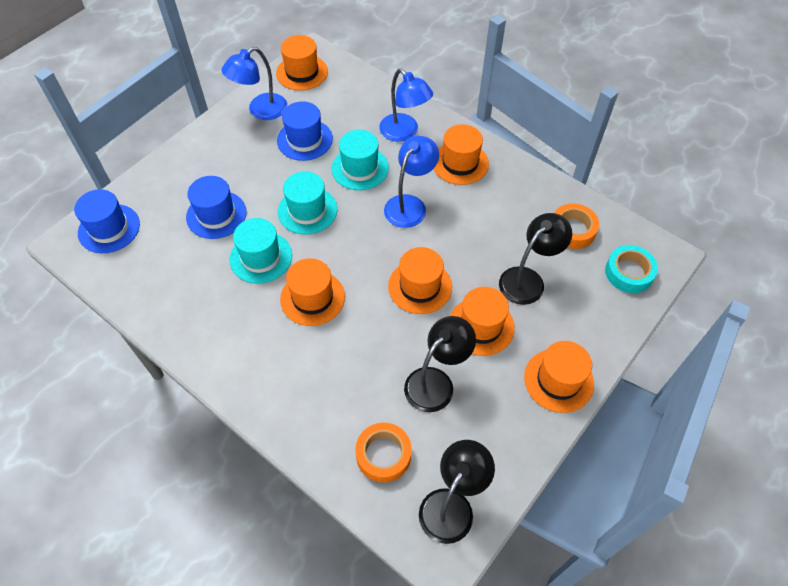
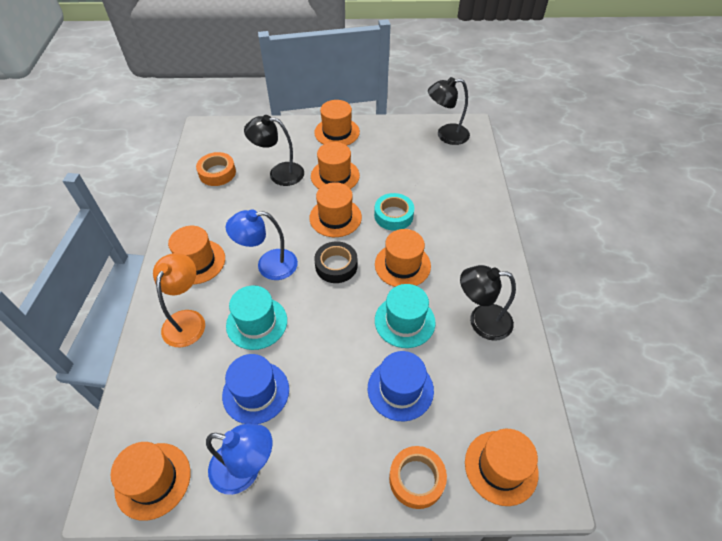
camera: 130 degrees left, 5 degrees down
blue hat [74,189,140,253] -> orange hat [465,429,539,506]
turquoise hat [278,171,337,235] -> none
orange tape [355,423,412,482] -> orange tape moved to [389,446,447,509]
blue lamp [379,69,433,142] -> orange lamp [153,253,205,347]
black lamp [404,316,476,412] -> black lamp moved to [460,265,516,341]
turquoise tape [605,245,658,293] -> turquoise tape moved to [374,193,414,231]
none -> black tape [314,241,357,283]

